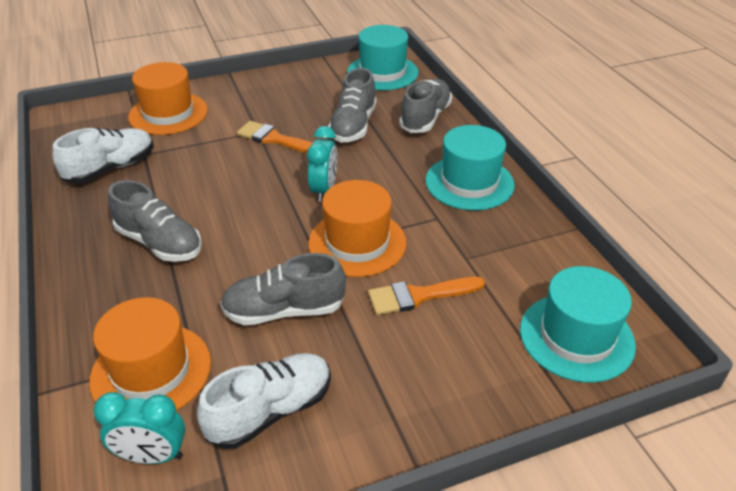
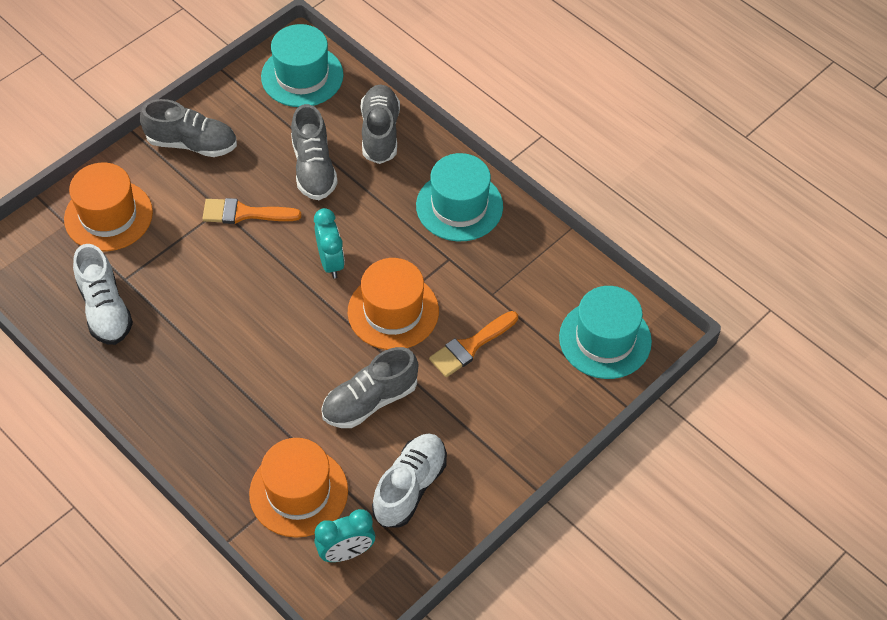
camera: 25 degrees left, 15 degrees up
white shoe [52,128,154,184] -> white shoe turned 135 degrees clockwise [73,244,133,345]
grey shoe [108,180,202,262] -> grey shoe moved to [140,99,237,157]

